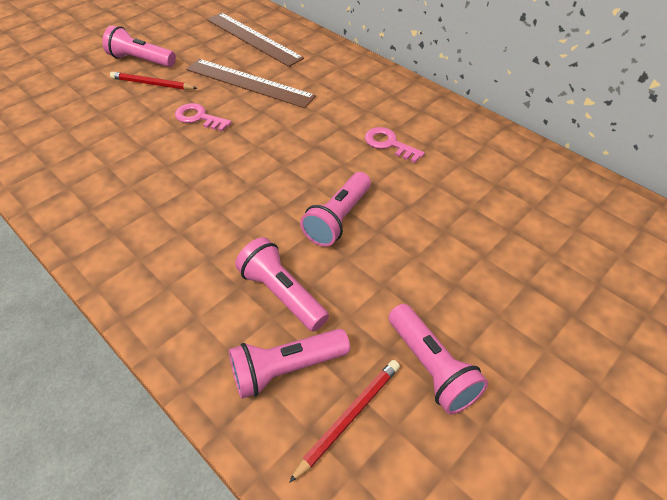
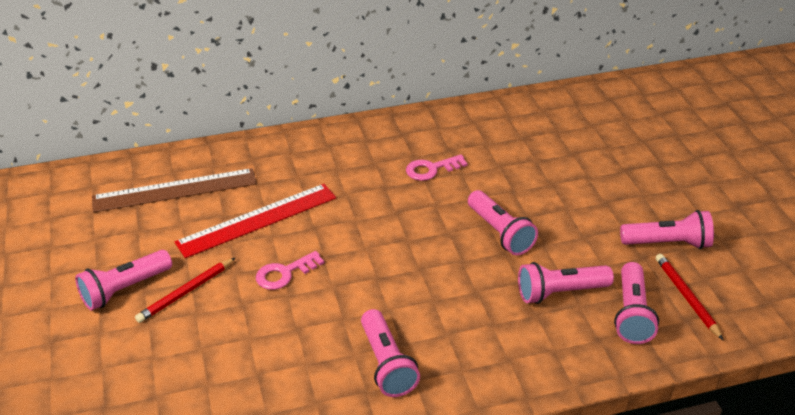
camera: 60 degrees left, 10 degrees down
brown ruler [186,59,316,108] -> red ruler [175,184,336,258]
none -> pink flashlight [361,309,420,397]

